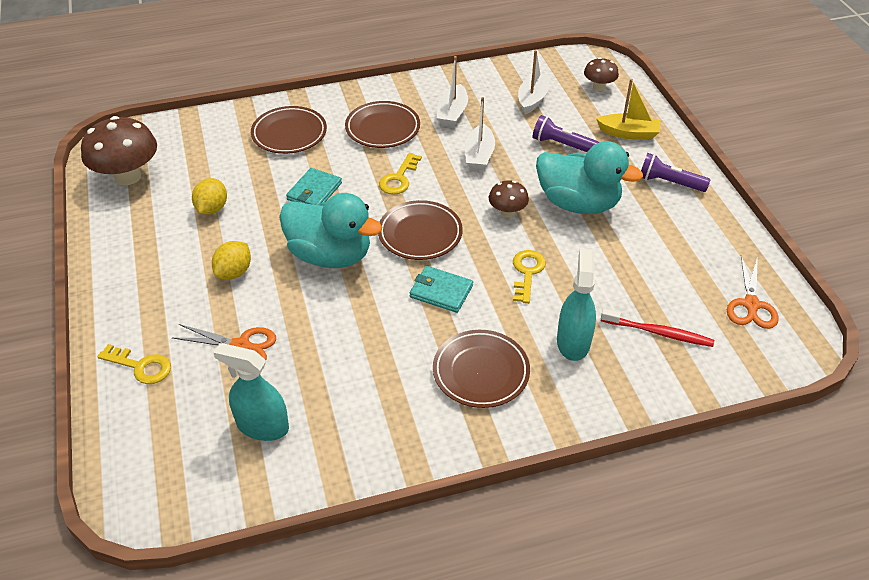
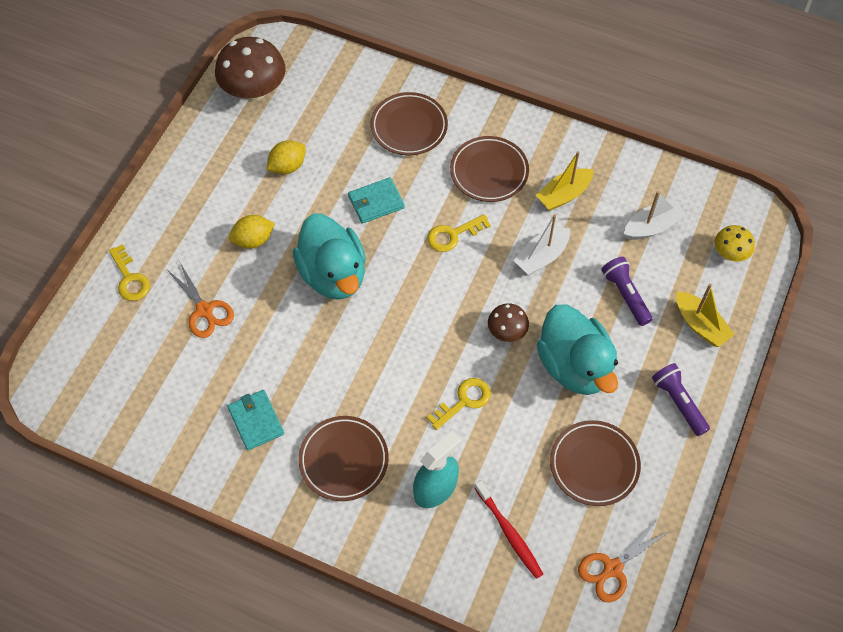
camera: 40 degrees right, 15 degrees up
turquoise spray bottle [213,343,289,441] -> none
brown plate [378,200,463,260] -> brown plate moved to [550,420,641,506]
turquoise wallet [410,266,473,313] -> turquoise wallet moved to [227,390,284,450]
white boat [437,56,468,127] -> yellow boat [536,151,594,211]
brown mushroom [584,58,619,91] -> yellow mushroom [715,225,755,262]

